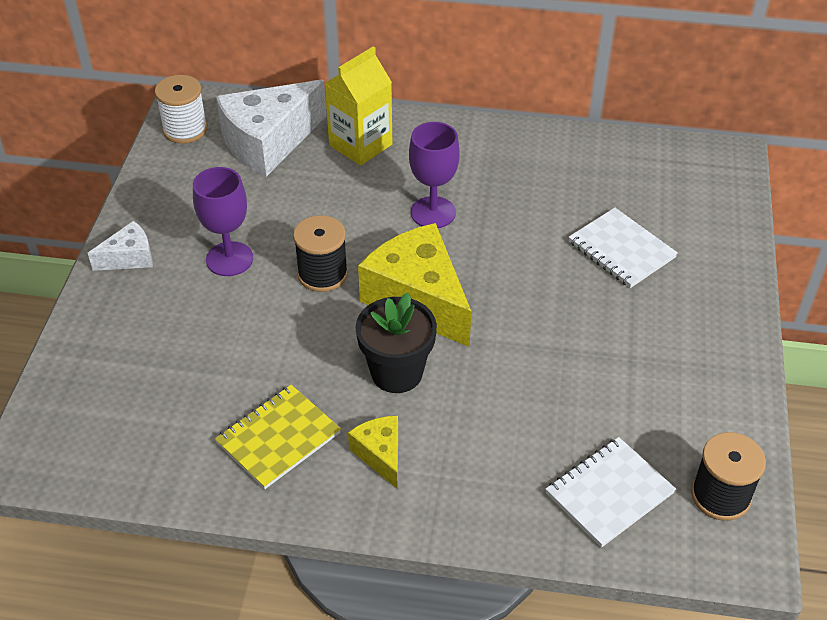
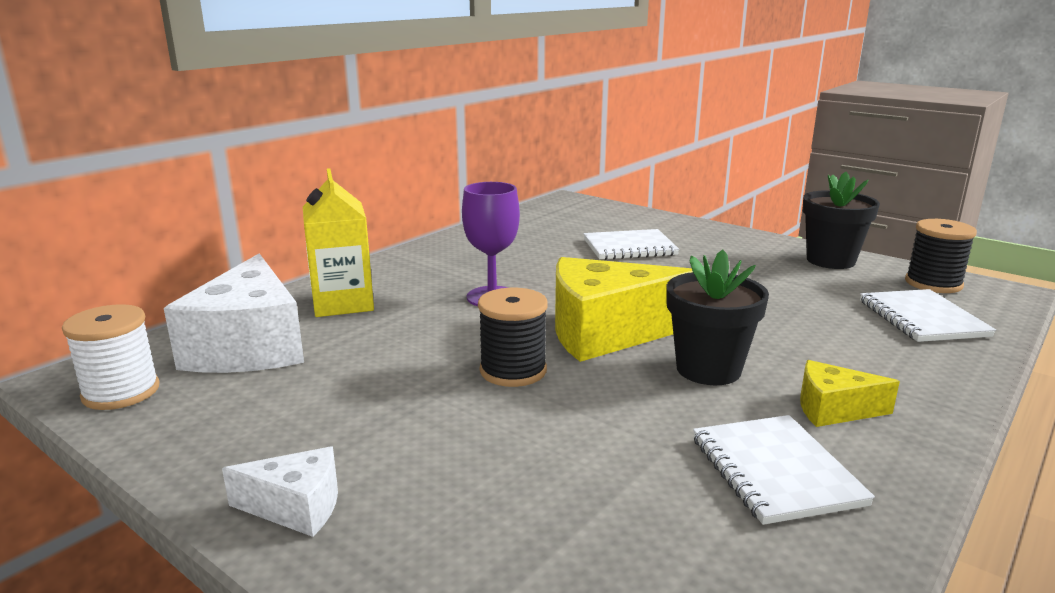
camera: 60 degrees left, 25 degrees down
white cheese [88,221,153,271] -> white cheese turned 90 degrees clockwise [222,446,338,537]
purple goblet [193,167,253,276] -> none
yellow notebook [215,385,341,489] -> white notebook [693,415,875,525]
none -> black flower pot [802,172,880,269]

